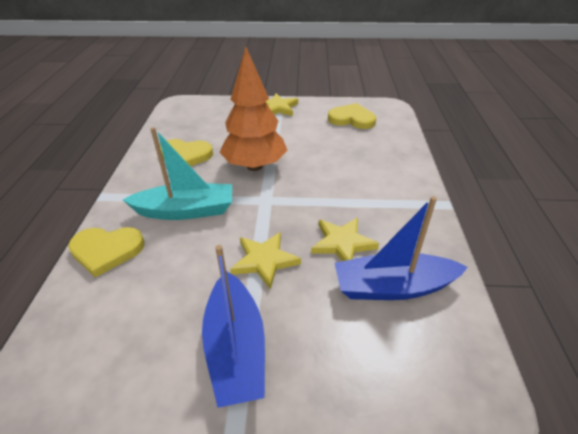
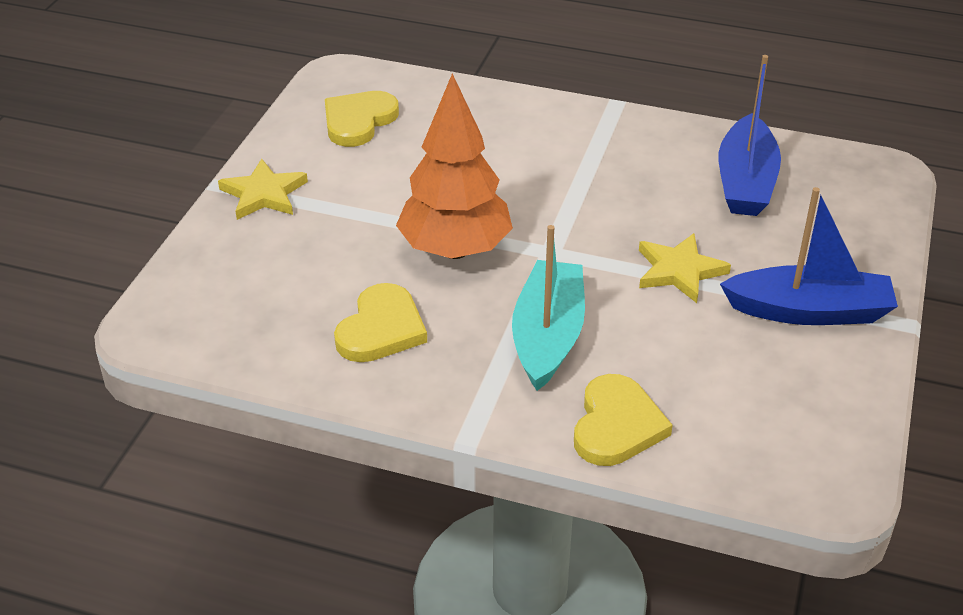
camera: 75 degrees left, 0 degrees up
yellow star [311,218,379,261] -> none

